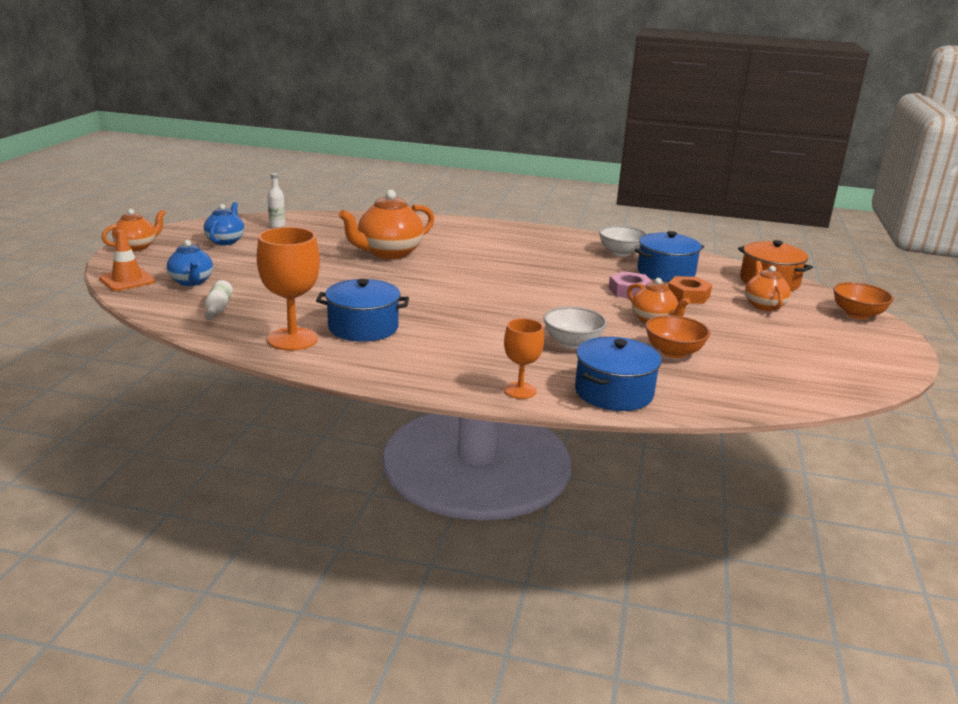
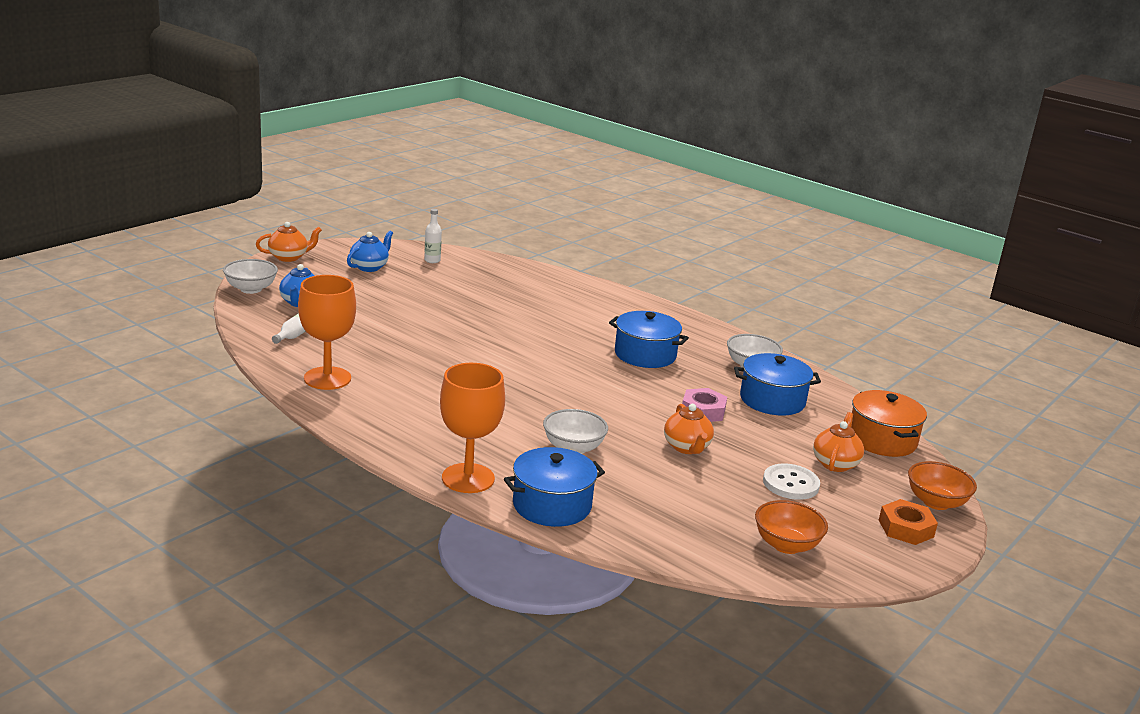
camera: 25 degrees right, 0 degrees up
orange traffic cone [99,230,155,291] -> white bowl [223,259,278,294]
blue pot [316,279,409,342] -> blue pot moved to [609,311,689,368]
orange teapot [339,190,434,259] -> none
orange goblet [504,318,544,399] -> orange goblet [440,363,505,493], size x1.66
orange bowl [645,315,710,358] -> orange bowl moved to [755,500,828,554]
orange nut [668,276,712,304] -> orange nut moved to [879,499,938,545]
none -> white button [763,464,820,500]

